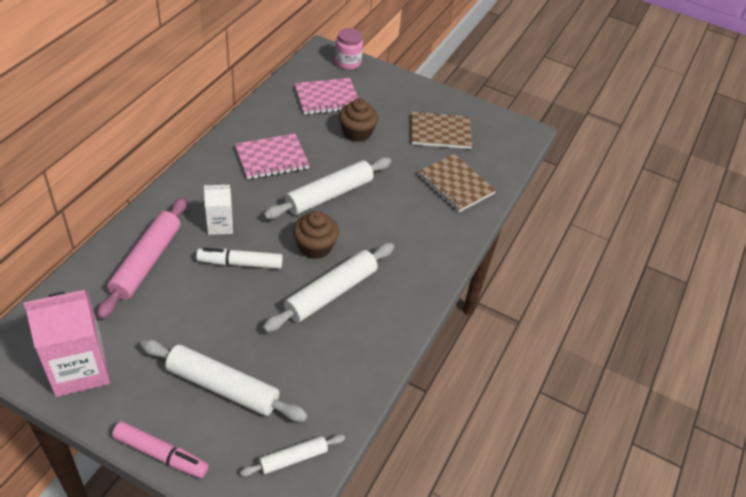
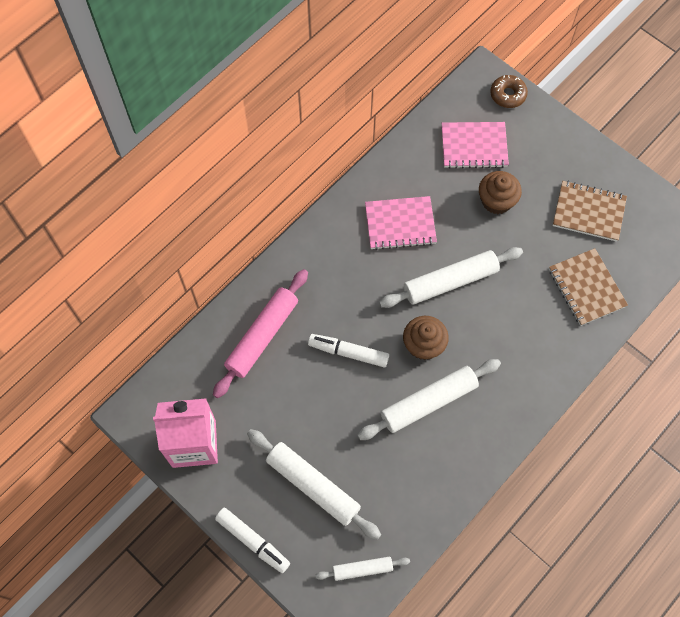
camera: 20 degrees right, 20 degrees up
pink marker [112,422,208,478] -> white marker [215,508,290,573]
white carton [204,185,233,235] -> none
pink jar [335,28,363,70] -> brown donut [490,75,528,108]

